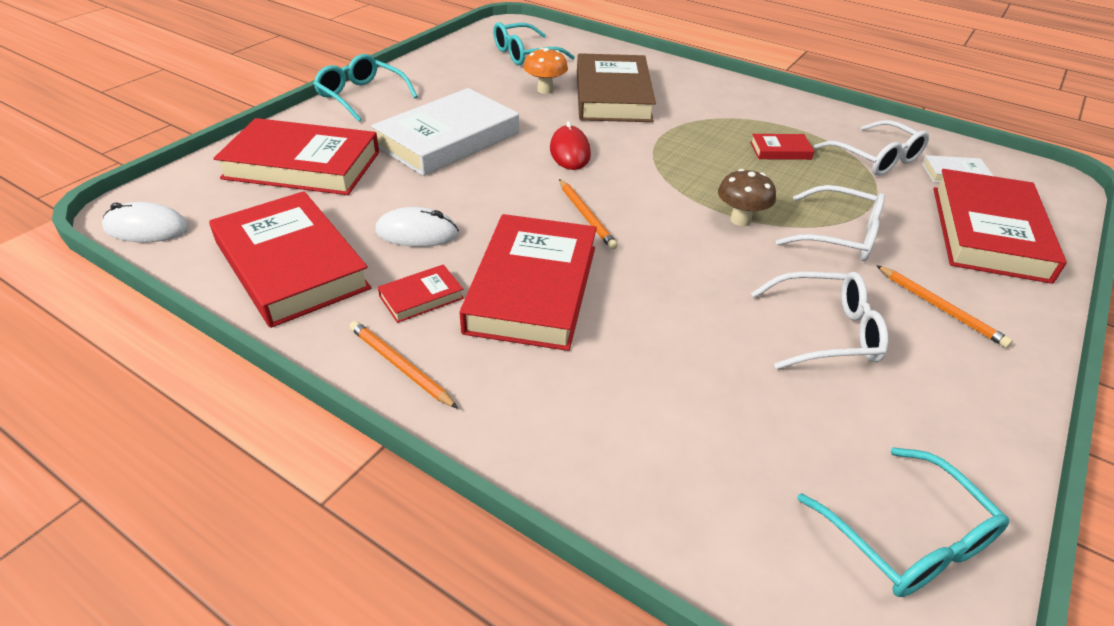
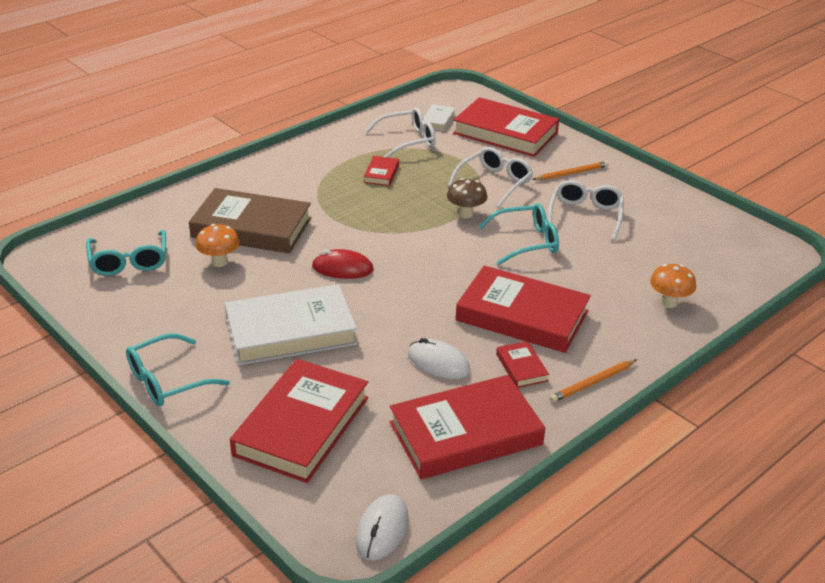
camera: 75 degrees left, 5 degrees down
white book [371,88,519,176] -> white book turned 75 degrees counterclockwise [225,284,357,365]
white mouse [375,207,459,247] -> white mouse turned 75 degrees counterclockwise [408,338,470,379]
orange pencil [559,179,618,250] -> none
turquoise glasses [797,447,1009,597] -> turquoise glasses moved to [478,203,559,265]
none -> orange mushroom [650,264,696,308]

